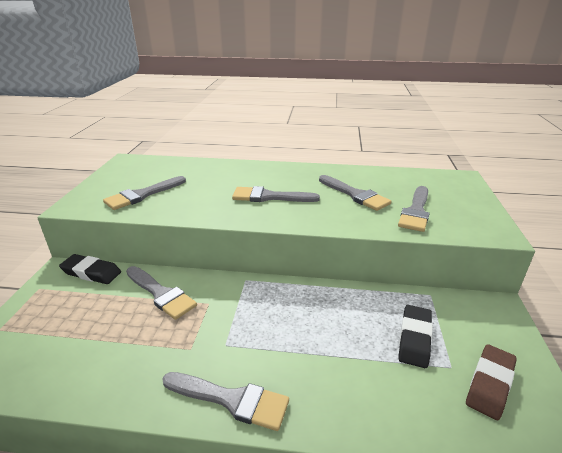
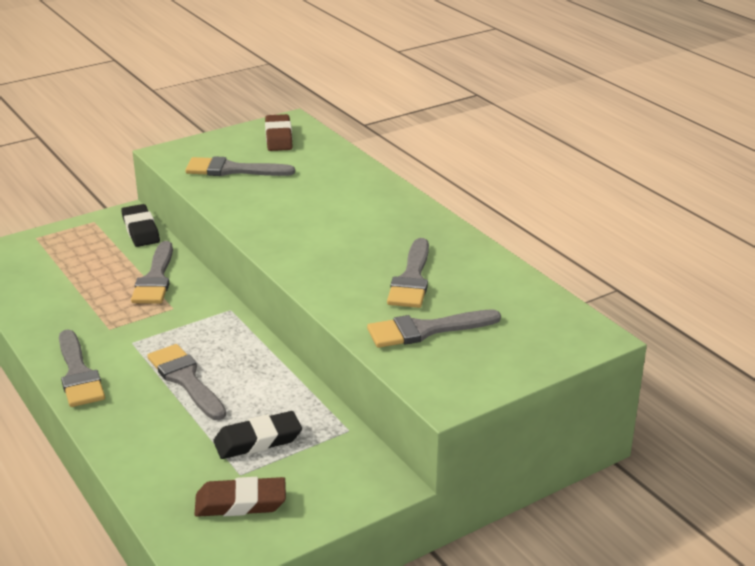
camera: 50 degrees right, 0 degrees up
grey brush [232,186,320,202] -> grey brush moved to [147,344,226,420]
none -> brown eraser [265,114,293,151]

